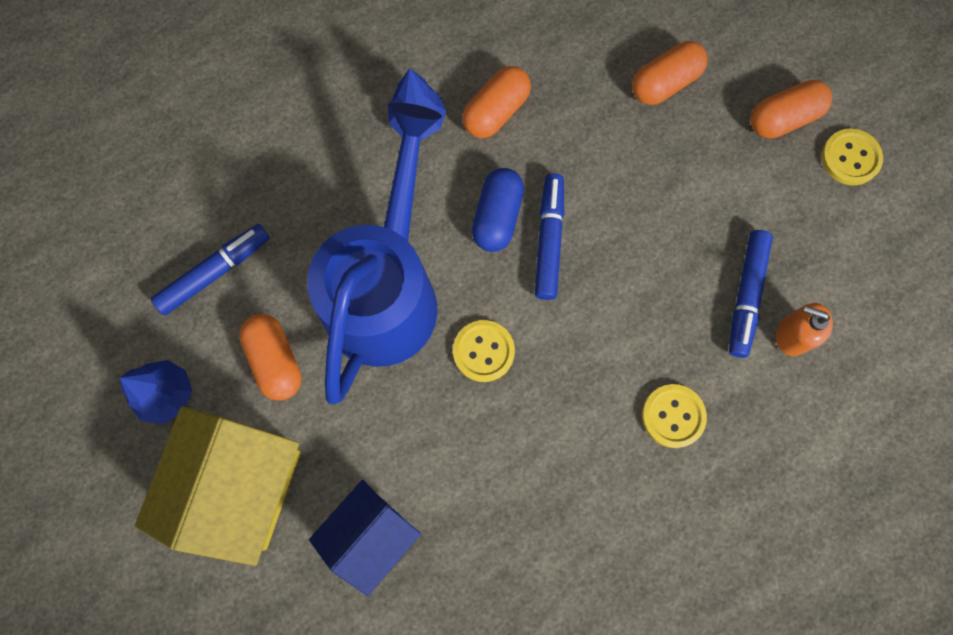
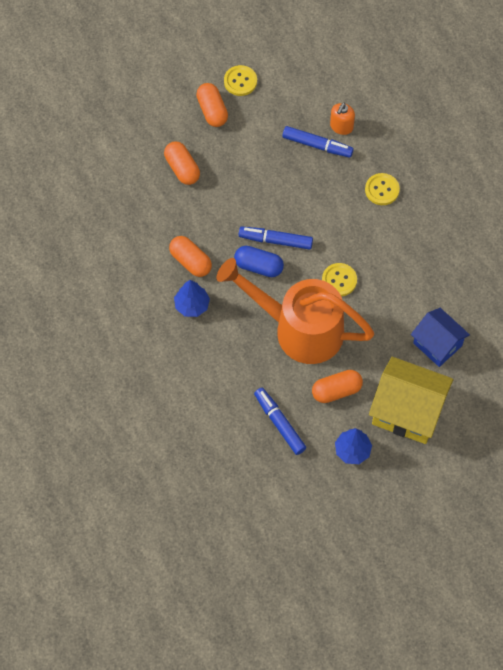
camera: 85 degrees left, 10 degrees down
blue watering can [307,103,442,404] -> orange watering can [216,258,374,364]

